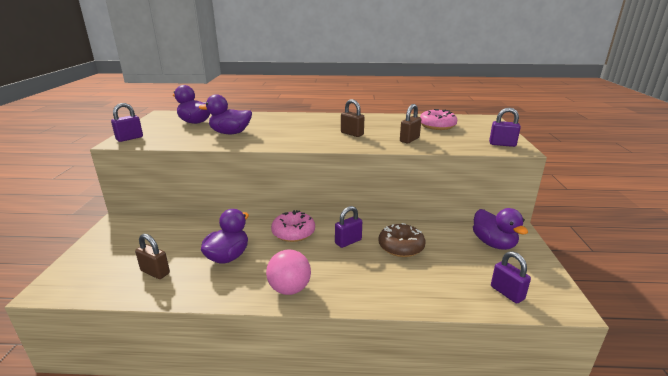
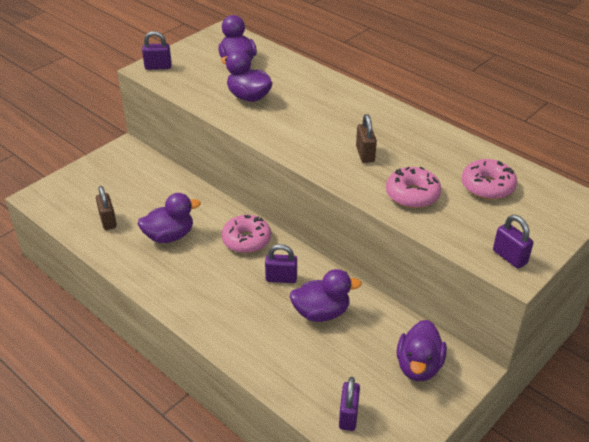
camera: 40 degrees right, 15 degrees up
pink ball [266,250,311,295] -> none
brown donut [378,223,425,257] -> purple duck [290,269,362,322]
brown padlock [400,104,422,143] -> pink donut [386,167,441,208]

